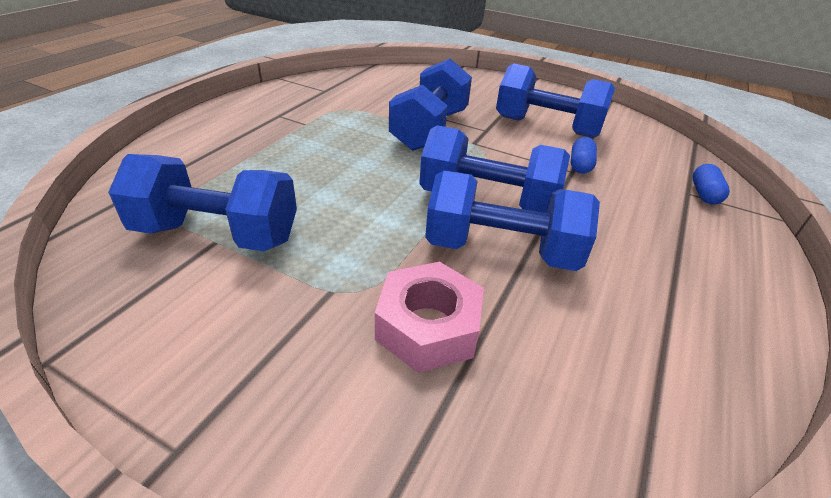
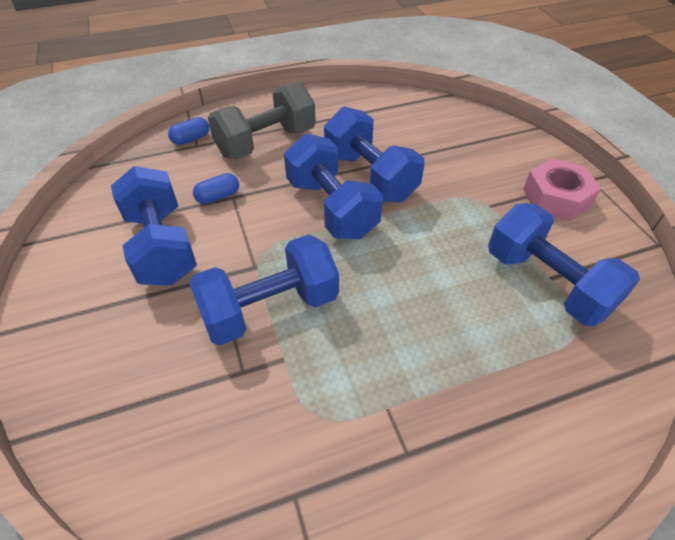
camera: 135 degrees left, 10 degrees up
pink nut [375,262,484,373] -> pink nut moved to [523,158,601,221]
none -> grey dumbbell [208,82,316,159]

